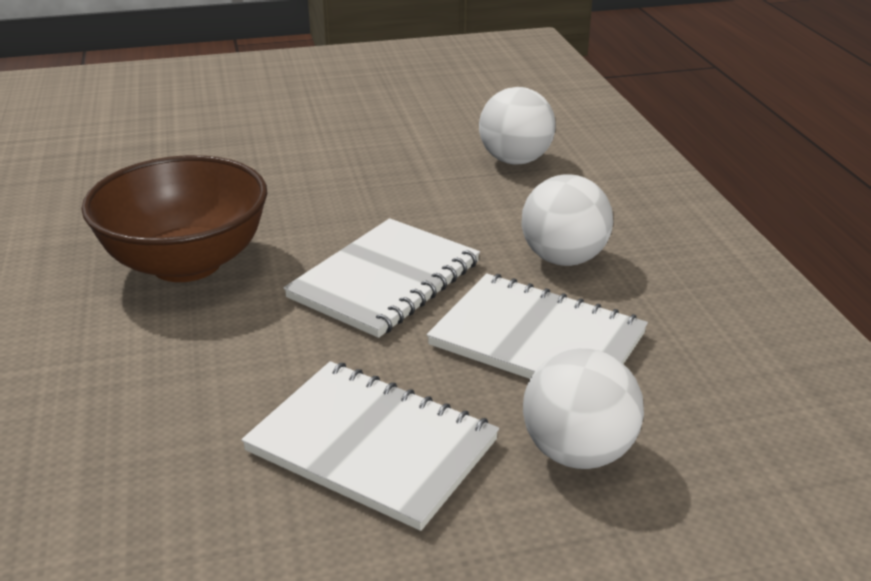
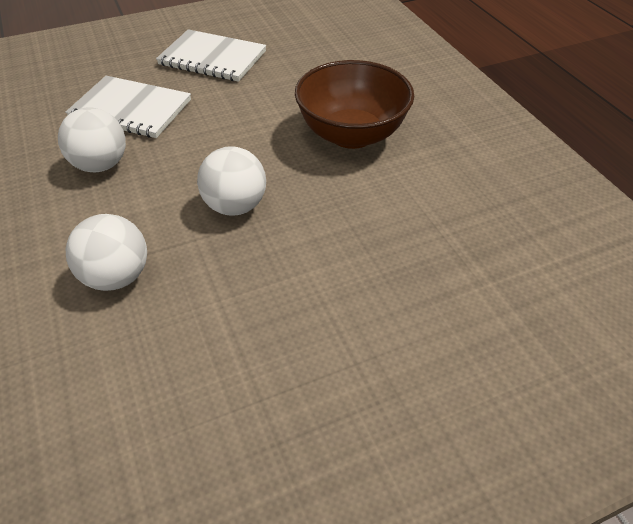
camera: 170 degrees right, 15 degrees up
white notebook [284,218,480,338] -> none
white ball [523,348,644,469] -> white ball moved to [197,146,266,216]

